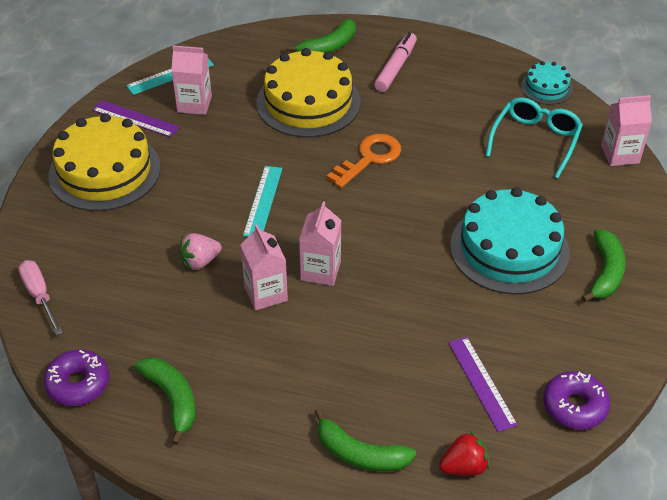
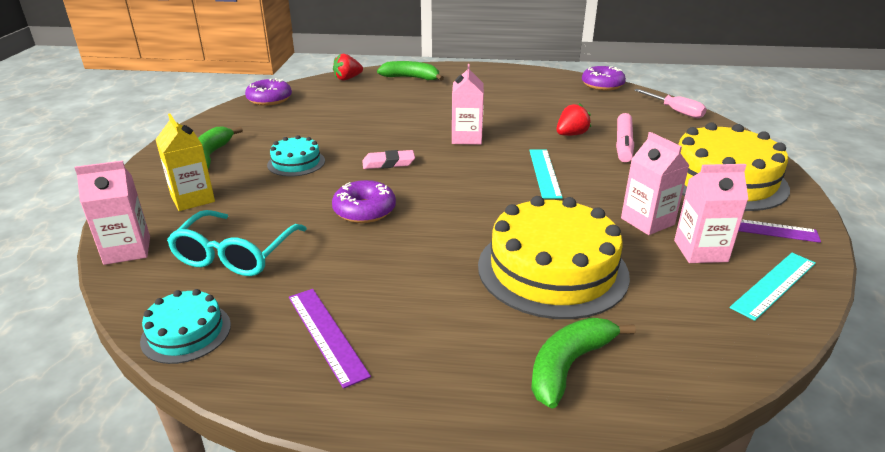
camera: 170 degrees right, 15 degrees down
green banana [135,358,196,445] -> none
pink strawberry [179,233,222,270] -> red strawberry [557,103,591,136]
pink carton [240,224,288,310] -> pink carton moved to [621,132,690,235]
orange key [327,134,401,188] -> none
pink marker [374,33,417,92] -> pink marker moved to [616,113,634,162]
purple ruler [448,337,518,432] -> purple ruler moved to [289,289,371,389]
turquoise cake [450,187,570,294] -> turquoise cake [267,135,325,176], size x0.50
none -> yellow carton [155,114,215,211]
none -> purple donut [332,180,396,223]
none -> pink eraser [362,150,415,169]

